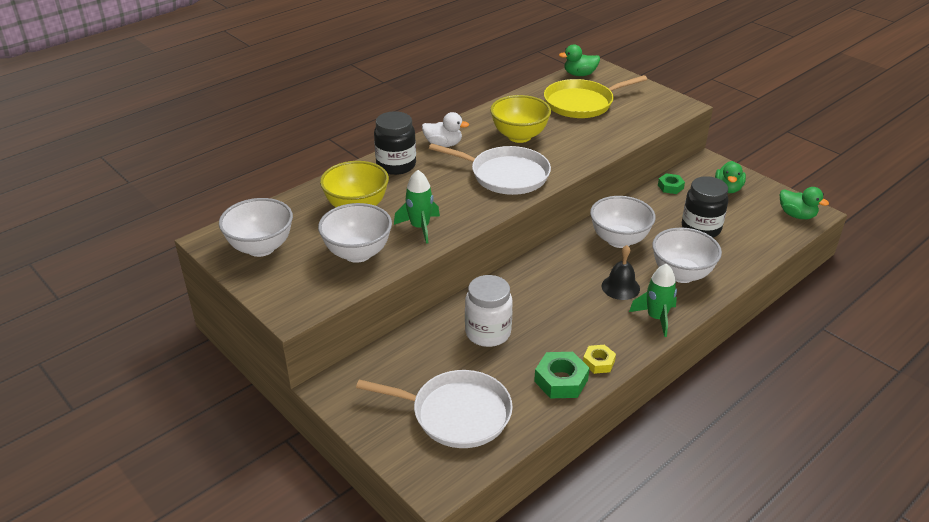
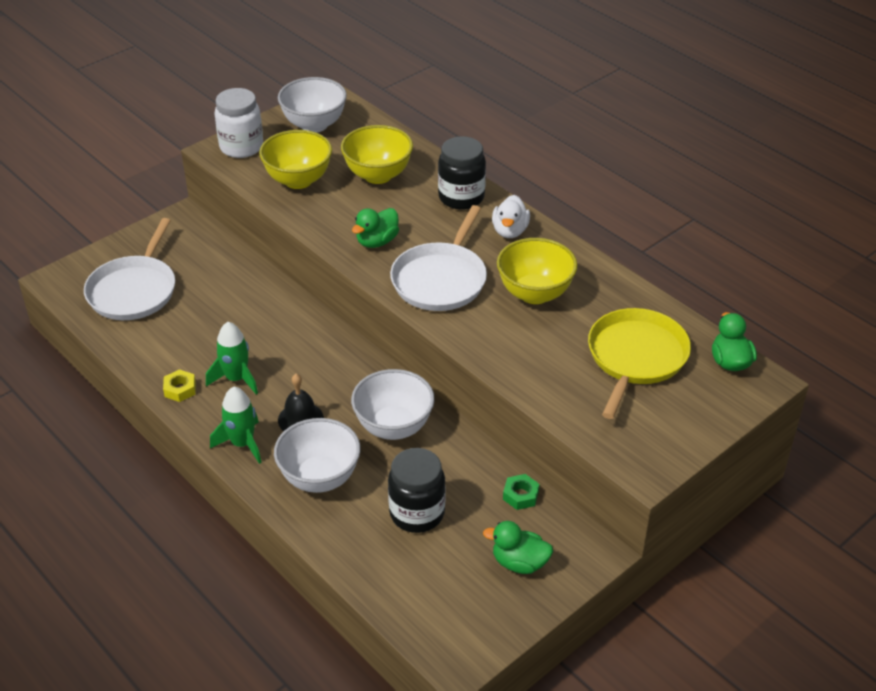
camera: 90 degrees right, 5 degrees up
white bowl [318,203,392,263] -> yellow bowl [259,130,332,189]
green rocket [394,170,440,244] -> green rocket moved to [206,322,258,395]
white jar [465,275,513,347] -> white jar moved to [215,88,263,158]
green nut [534,352,589,398] -> none
yellow pan [544,75,647,118] -> yellow pan turned 45 degrees clockwise [588,308,691,419]
green duck [780,187,829,219] -> green duck moved to [352,208,399,248]

